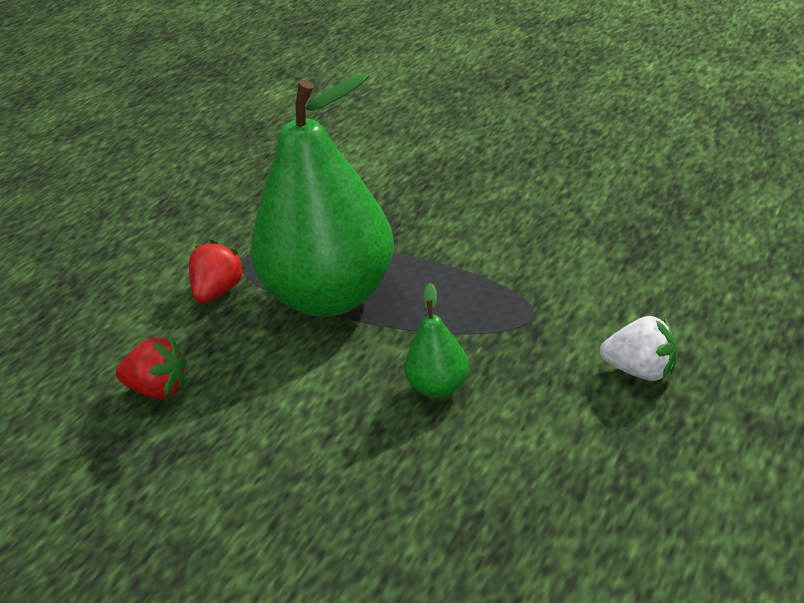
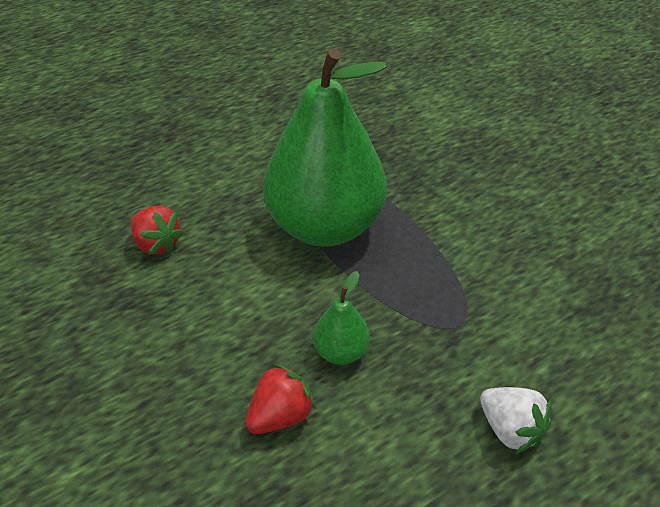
camera: 25 degrees right, 10 degrees up
red strawberry [189,240,246,303] -> red strawberry moved to [246,363,316,434]

